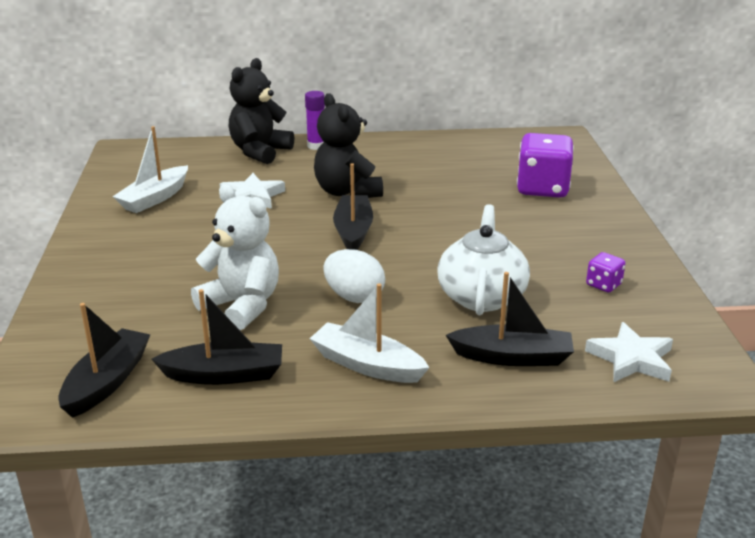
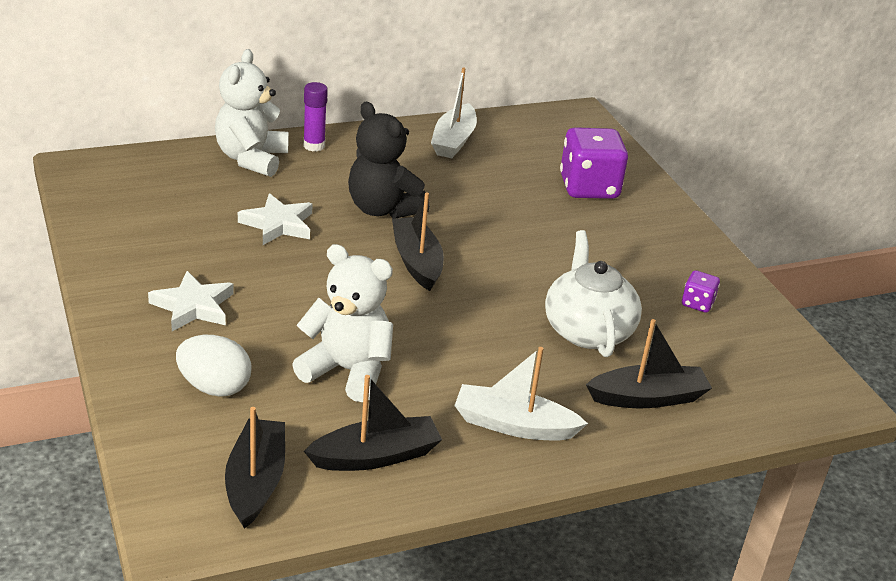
camera: 20 degrees left, 5 degrees up
white boat [112,126,188,213] -> white boat moved to [431,68,477,158]
black teddy bear [229,58,294,164] -> white teddy bear [215,49,289,177]
white egg [323,249,385,303] -> white egg moved to [176,335,252,397]
white star [585,322,673,382] -> white star moved to [148,271,234,331]

